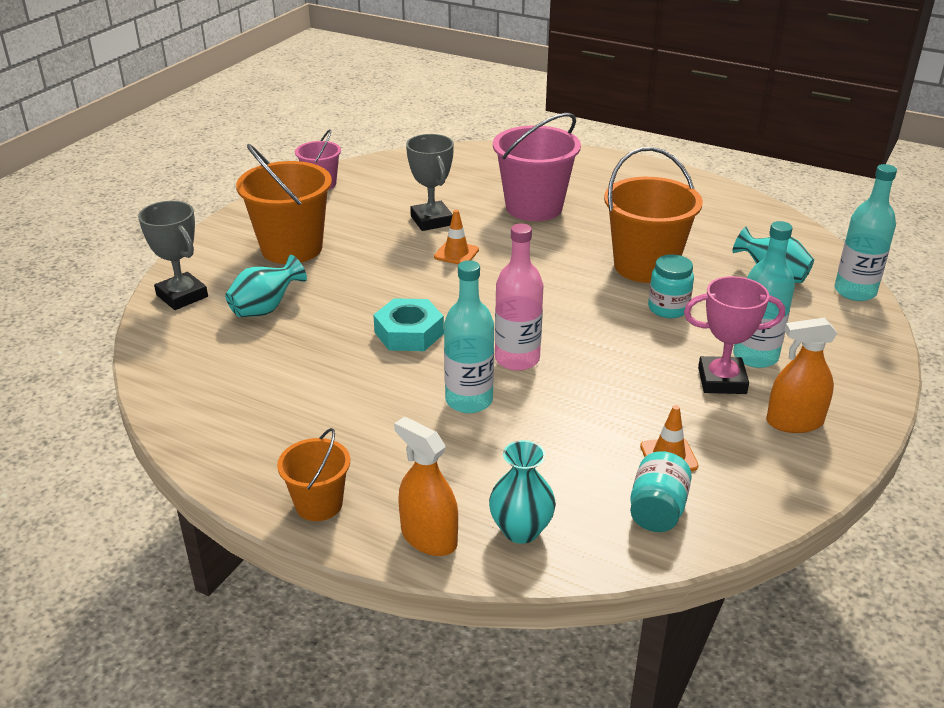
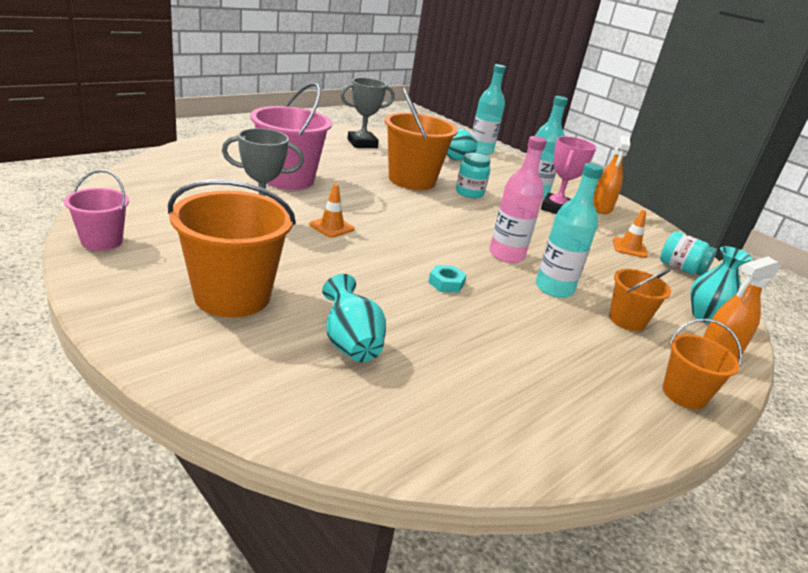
camera: 75 degrees left, 5 degrees down
grey trophy [138,201,208,310] -> grey trophy moved to [340,78,395,148]
turquoise nut [373,298,444,351] -> turquoise nut [428,265,466,293], size x0.57
none -> orange bucket [609,268,671,331]

